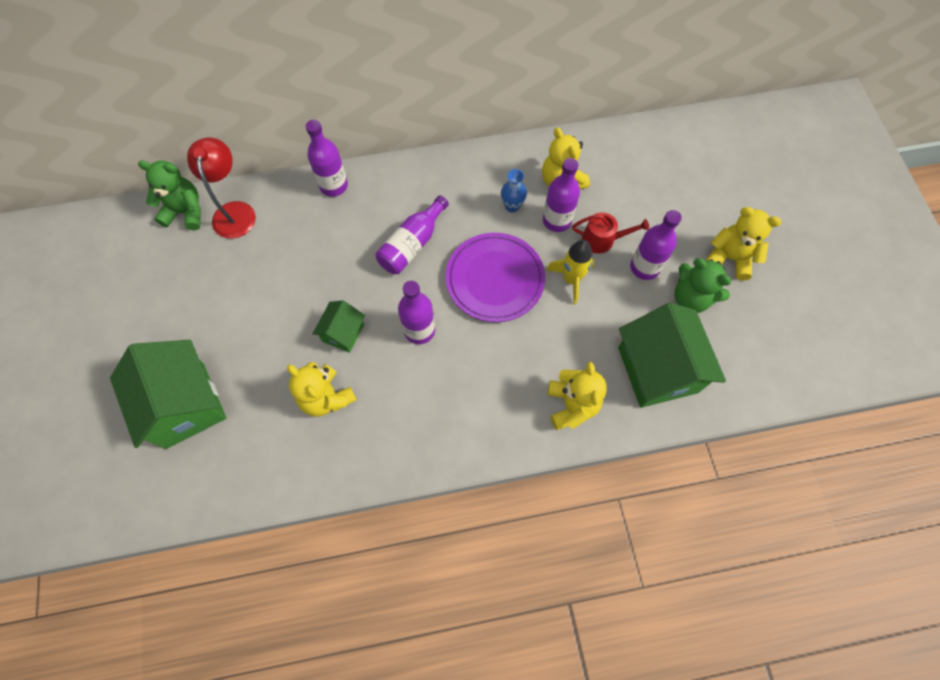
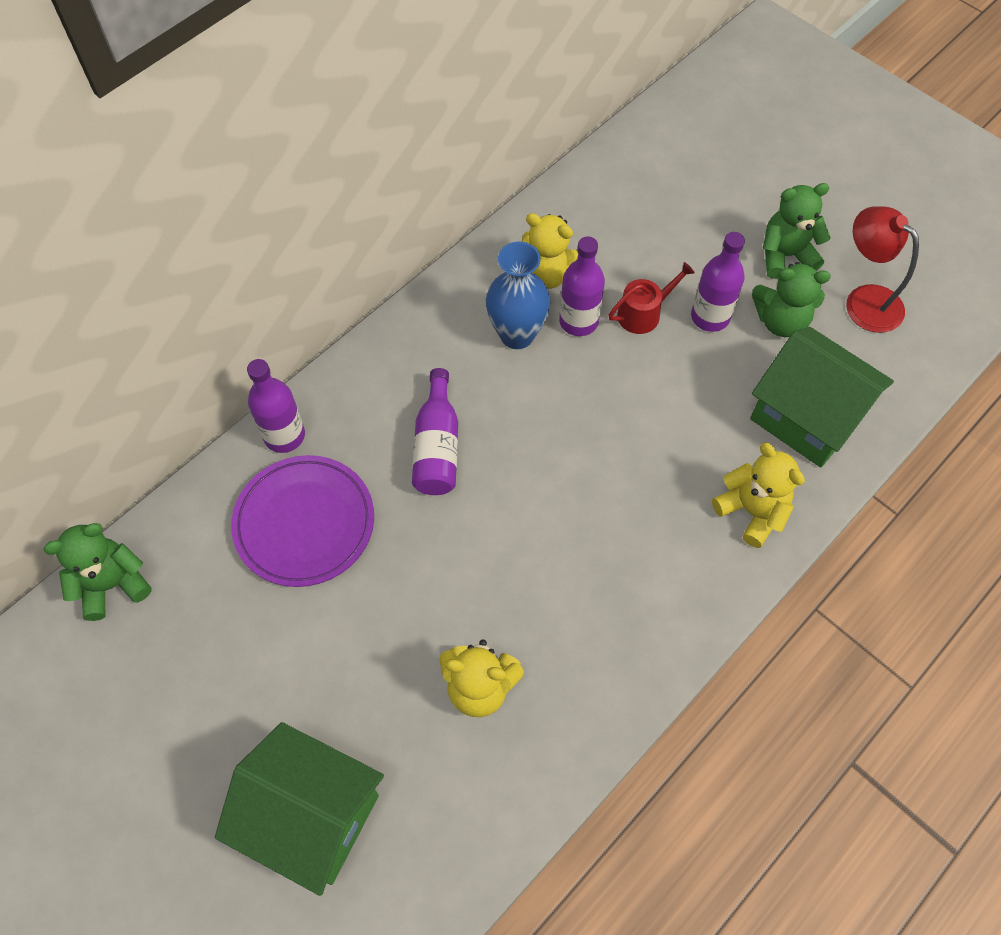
camera: 35 degrees left, 5 degrees down
red lamp [187,137,256,239] -> red lamp moved to [846,207,919,333]
green house [312,300,365,353] -> none
purple bottle [398,281,435,344] -> none
purple plate [446,233,545,322] -> purple plate moved to [231,455,374,587]
blue vase [501,169,527,213] -> blue vase [486,242,551,349], size x1.78
yellow rocket [546,240,595,305] -> none
yellow teddy bear [705,207,781,281] -> green teddy bear [762,183,831,279]

